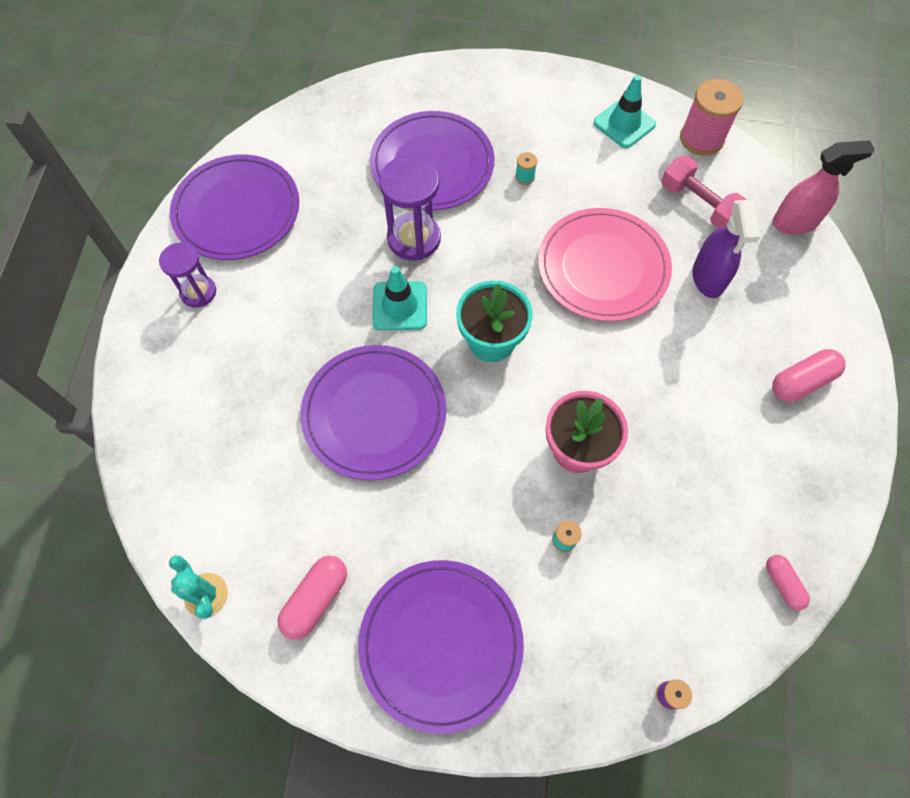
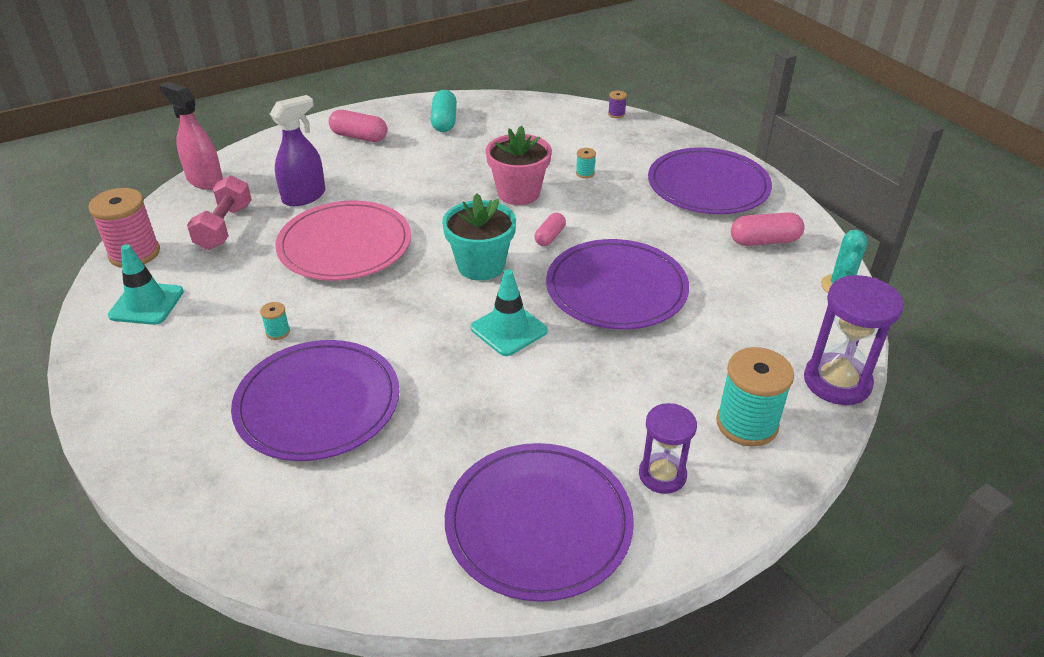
camera: 130 degrees left, 25 degrees down
purple hourglass [379,156,441,261] -> purple hourglass moved to [804,275,904,405]
pink capsule [766,555,810,610] -> pink capsule moved to [535,213,566,246]
none -> turquoise capsule [430,90,457,132]
none -> turquoise spool [716,347,794,447]

